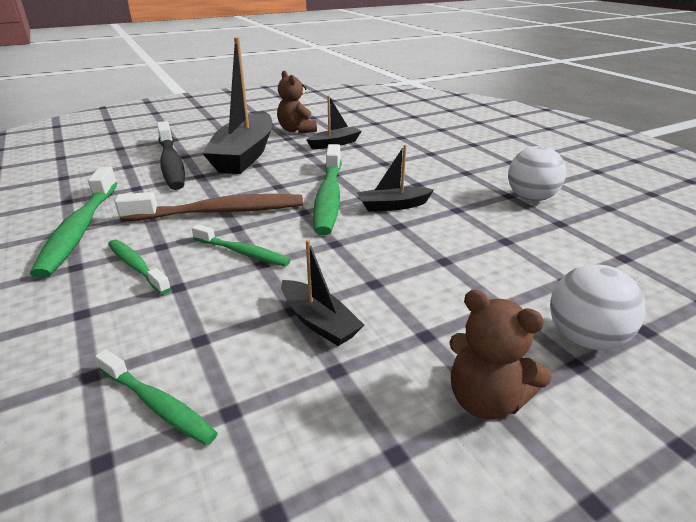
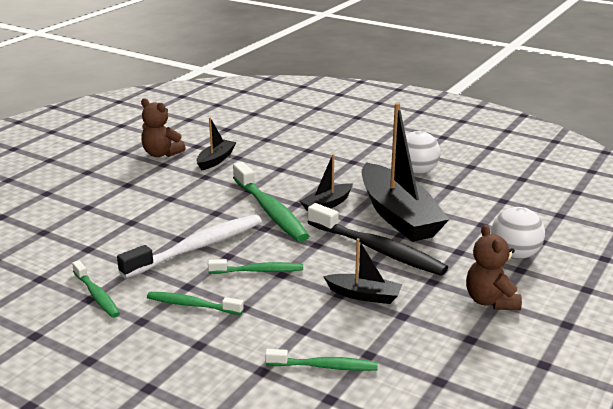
camera: 30 degrees left, 5 degrees down
green toothbrush [30,167,117,278] -> green toothbrush [72,260,120,318], size x0.56
brown toothbrush [115,192,303,221] -> white toothbrush [117,215,262,278]
black toothbrush [157,121,185,190] -> black toothbrush moved to [308,203,448,276]
black boat [202,37,273,174] -> black boat moved to [362,103,450,242]
brown teddy bear [449,290,552,419] -> brown teddy bear turned 75 degrees clockwise [466,224,522,310]

